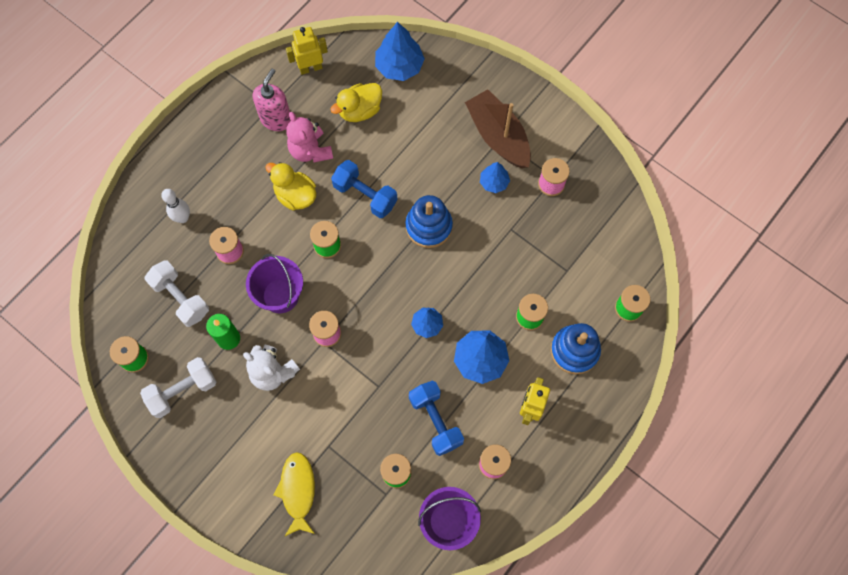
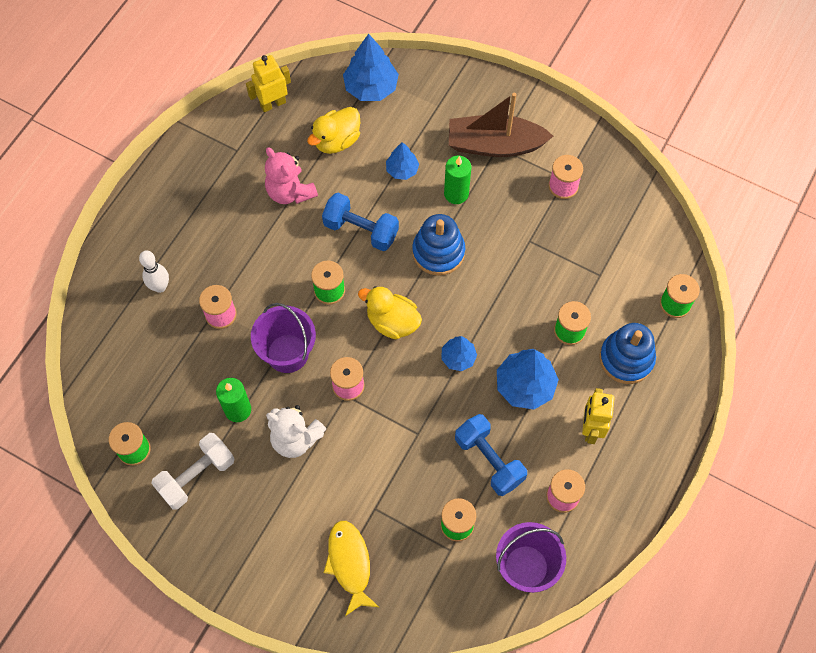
camera: 10 degrees left, 5 degrees down
white dumbbell [144,260,209,327] -> none
pink soap dispenser [253,69,291,131] -> none
yellow duck [265,162,316,211] -> yellow duck moved to [358,286,422,339]
brown boat [465,89,531,168] -> brown boat turned 45 degrees counterclockwise [449,92,553,157]
blue tree [480,162,510,193] -> blue tree moved to [386,142,419,180]
none -> green candle [444,156,471,204]

